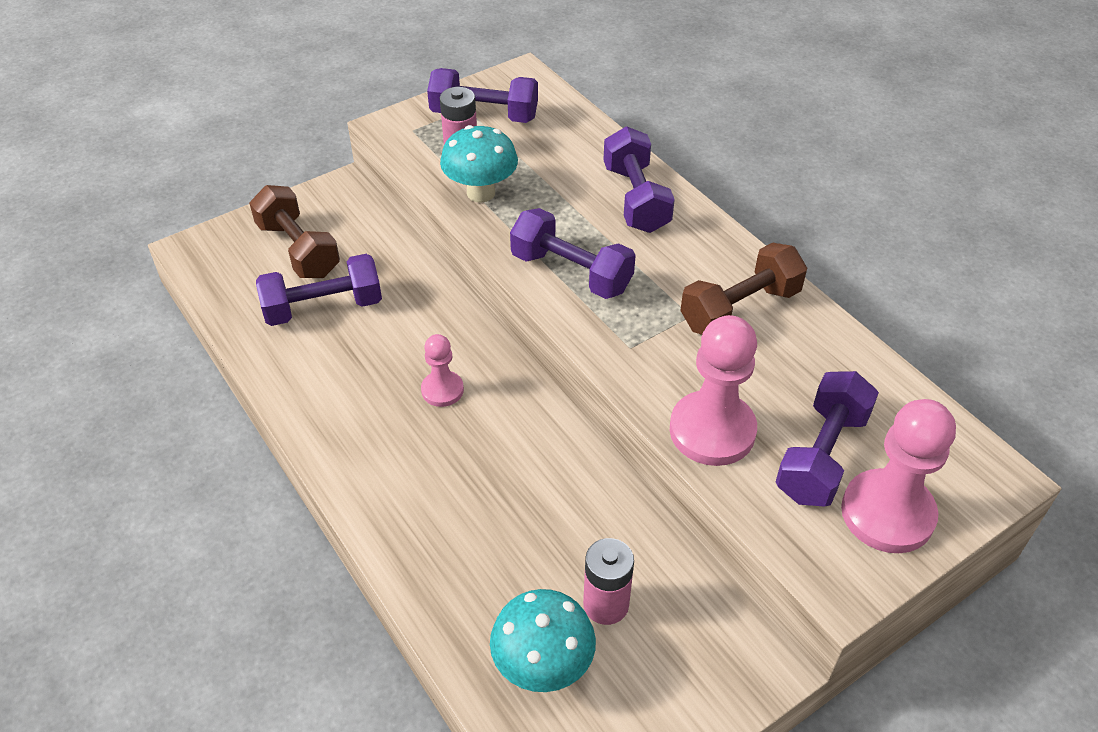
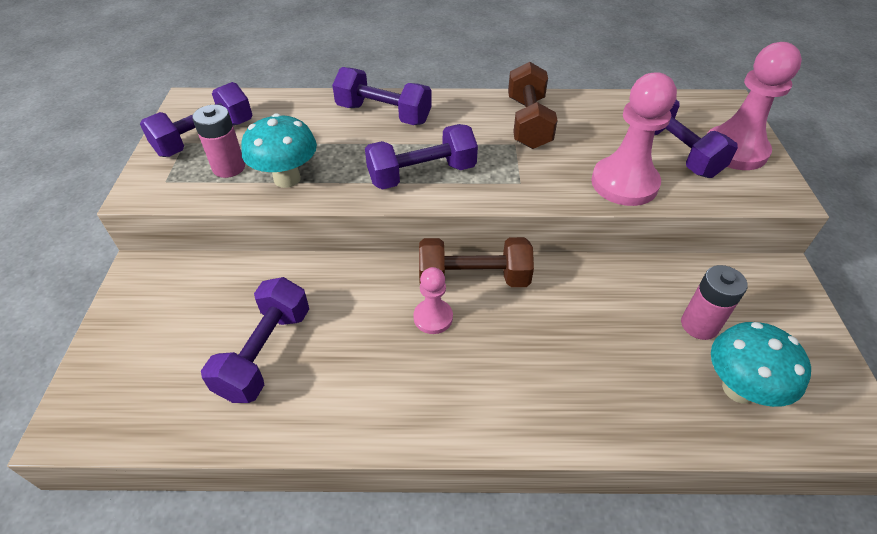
camera: 55 degrees left, 0 degrees up
brown dumbbell [249,185,340,278] -> brown dumbbell moved to [419,237,534,287]

